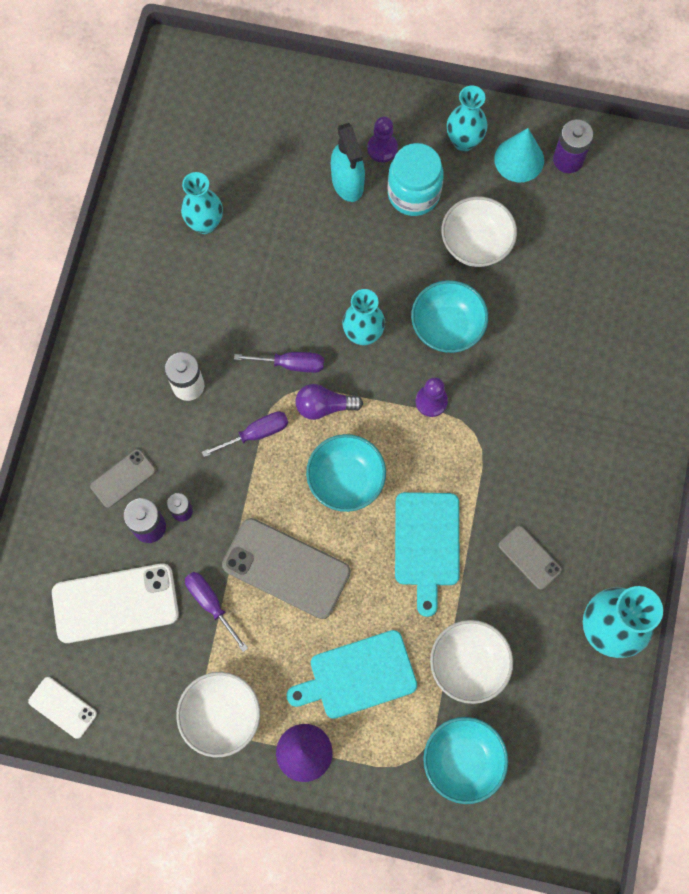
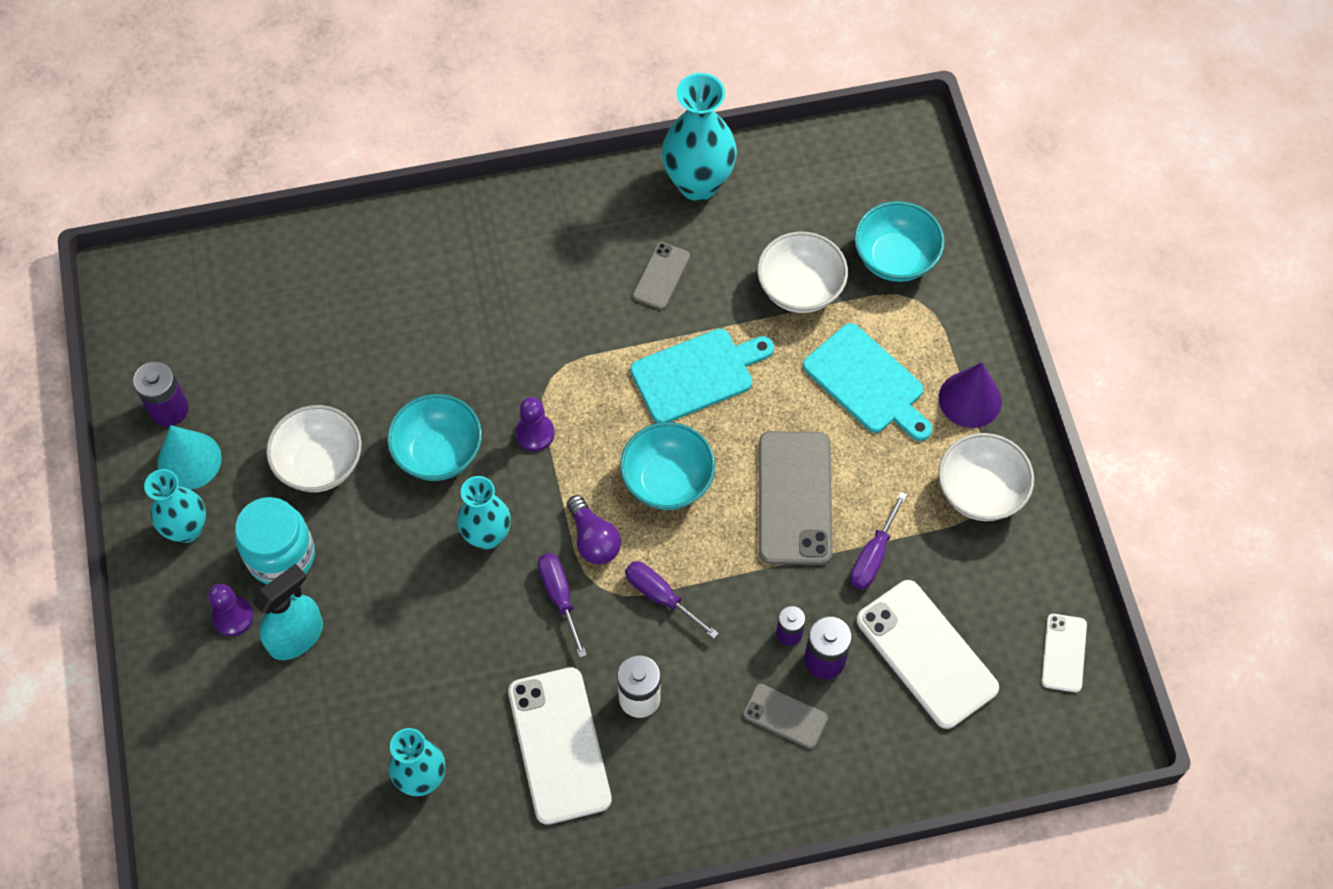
camera: 115 degrees left, 10 degrees down
none -> white phone [508,667,612,825]

